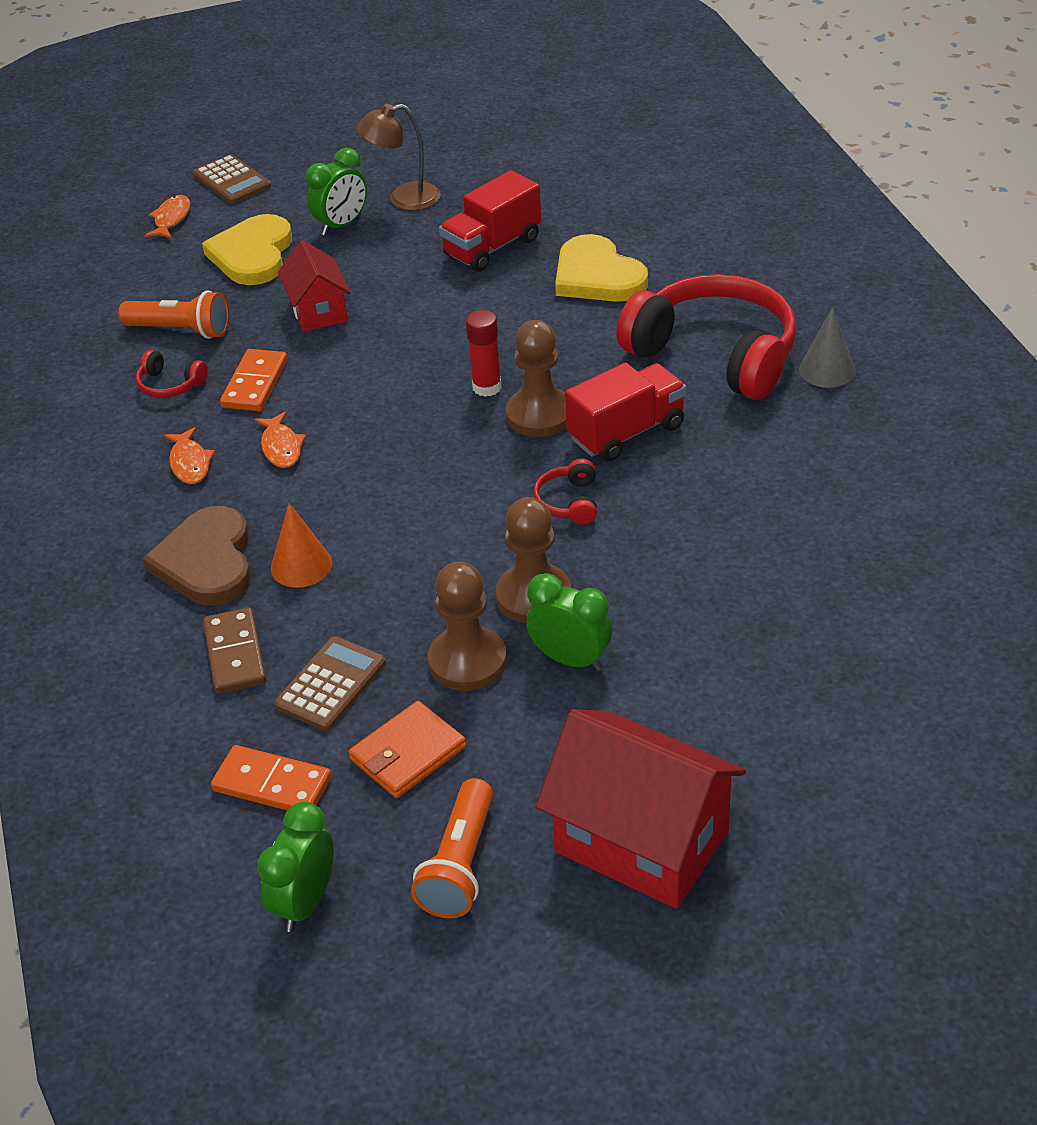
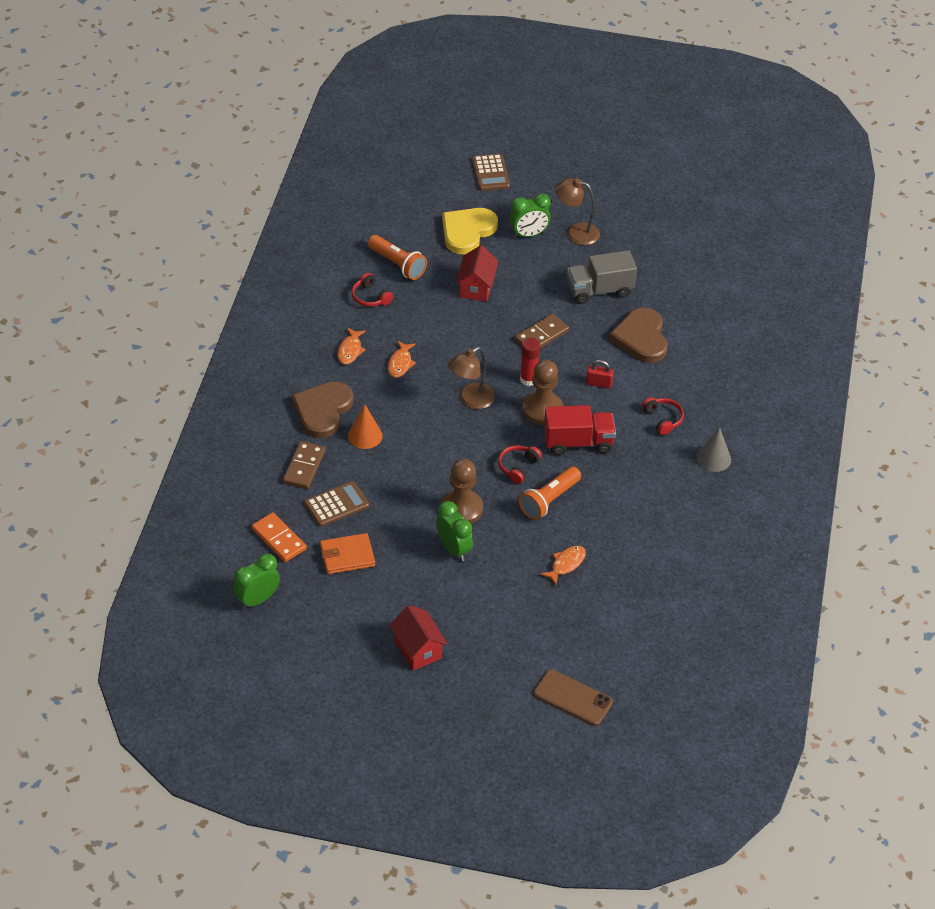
camera: 25 degrees right, 5 degrees up
orange fish [145,195,190,239] -> orange fish moved to [540,546,586,585]
orange domino [220,349,287,411] -> none
orange flashlight [411,778,493,918] -> orange flashlight moved to [519,467,581,520]
brown pawn [428,562,507,691] -> none
red truck [439,170,542,272] -> grey truck [567,250,637,304]
red house [536,709,746,909] -> red house [389,605,448,670], size x0.58
yellow heart [555,234,648,302] -> brown heart [609,308,668,363]
red headphones [616,274,797,400] -> red headphones [642,397,684,435], size x0.41
none -> brown lamp [448,347,495,409]
none -> brown domino [515,314,569,348]
none -> brown phone [534,669,613,726]
none -> red padlock [586,360,614,388]

